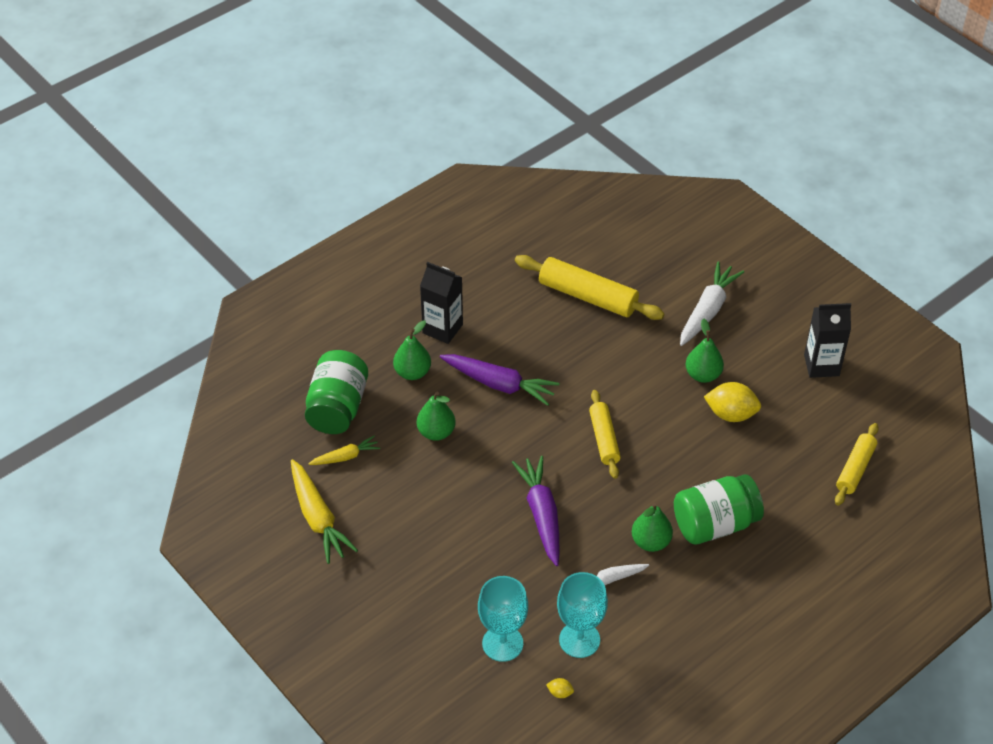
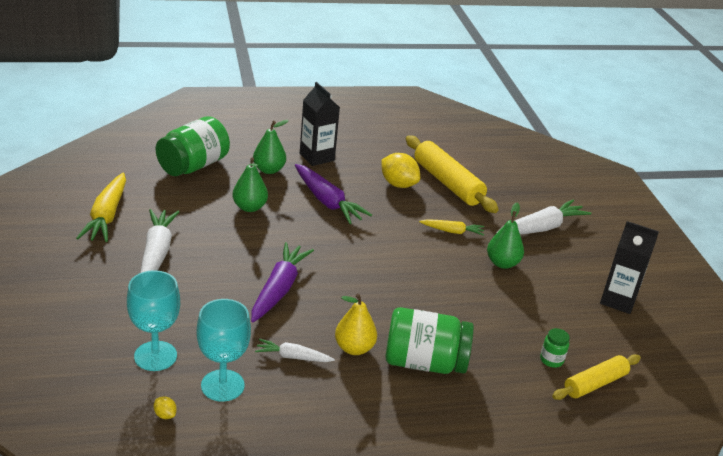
camera: 25 degrees right, 15 degrees down
yellow carrot [308,436,380,465] -> yellow carrot moved to [419,219,484,236]
yellow rolling pin [589,390,621,479] -> none
green pear [632,503,673,552] -> yellow pear [335,293,377,355]
yellow lemon [704,382,761,422] -> yellow lemon moved to [381,153,420,188]
none -> white carrot [140,209,179,273]
none -> green jar [540,328,570,368]

